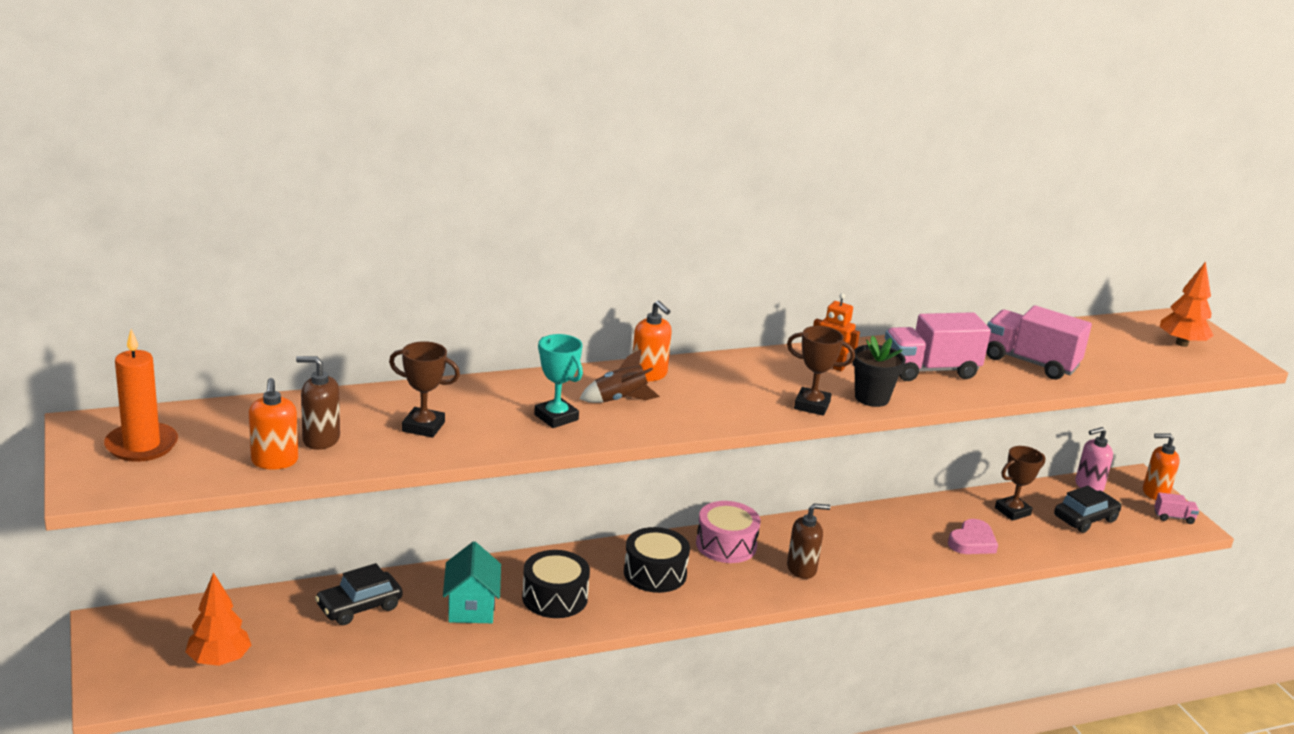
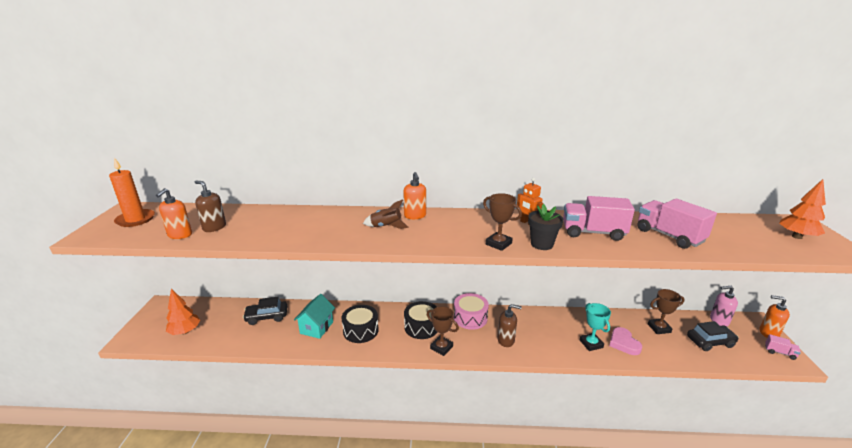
camera: 25 degrees right, 0 degrees up
brown trophy [389,341,460,438] -> brown trophy moved to [427,306,459,356]
turquoise trophy [534,334,583,428] -> turquoise trophy moved to [580,303,611,351]
pink heart [948,519,998,554] -> pink heart turned 105 degrees clockwise [609,327,642,355]

